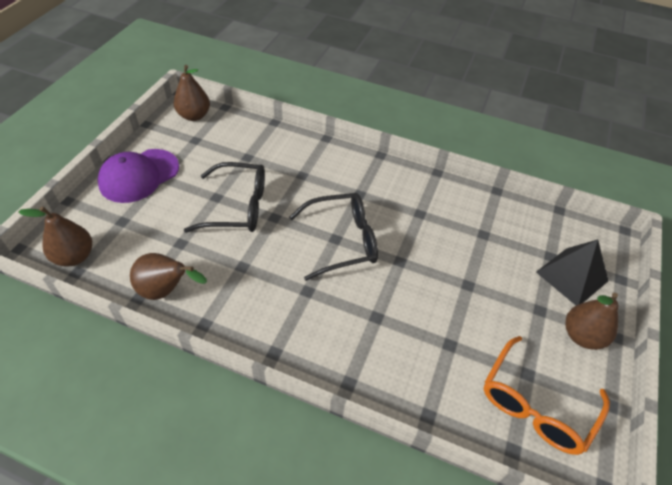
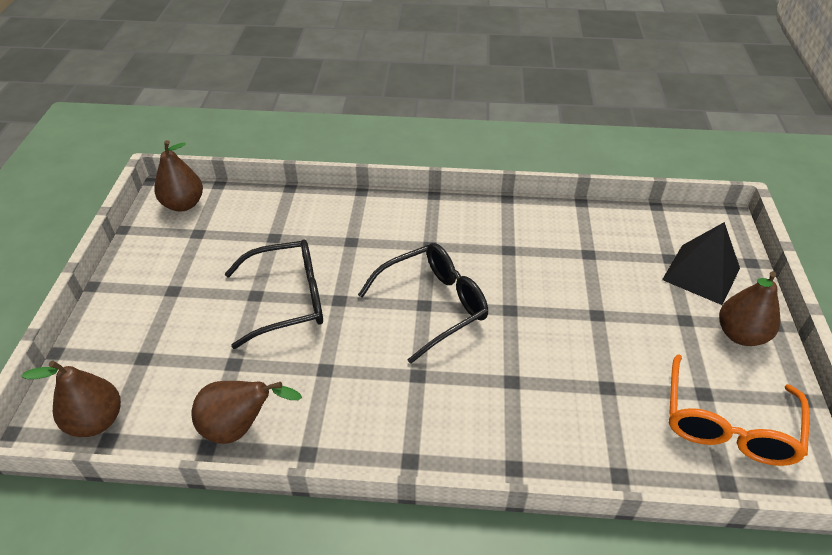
camera: 15 degrees left, 5 degrees down
purple cap [97,149,179,203] -> none

